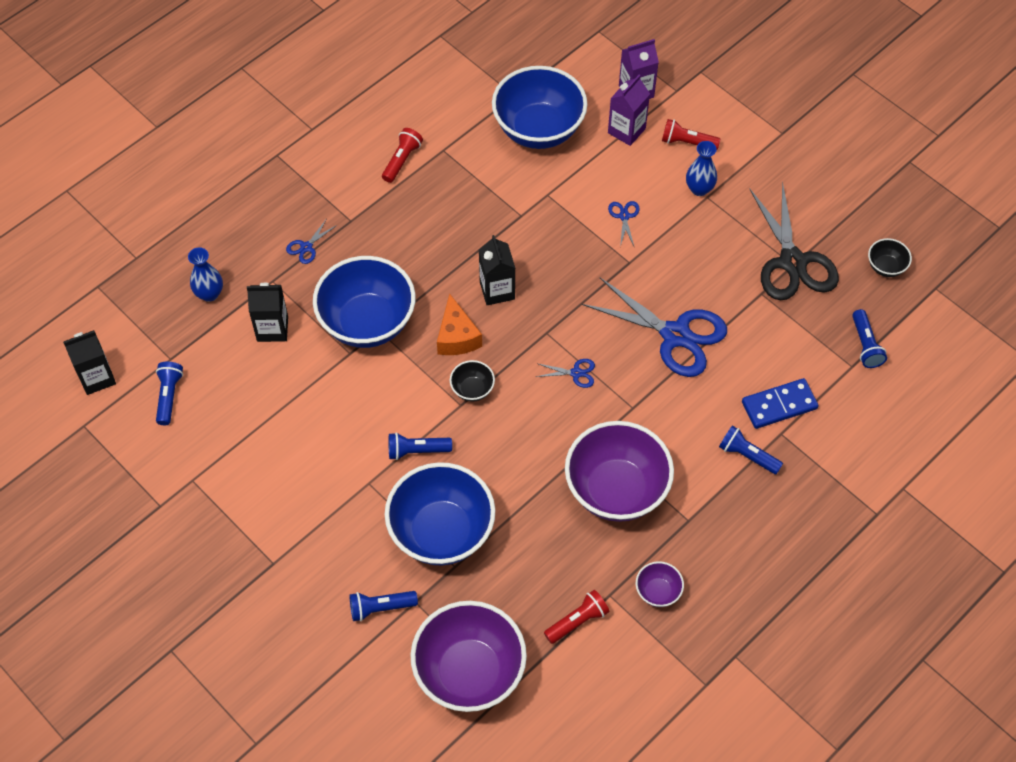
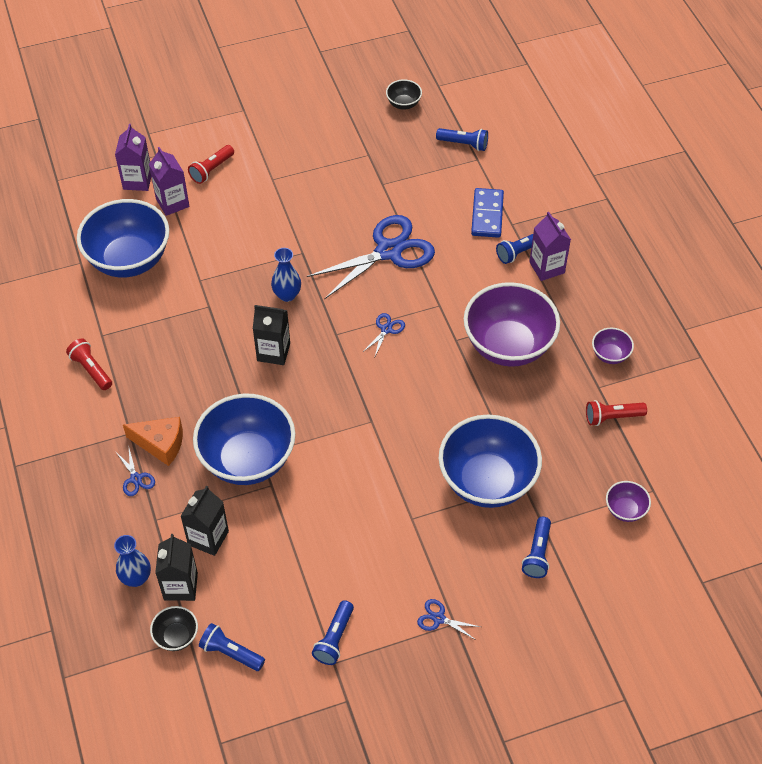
camera: 65 degrees left, 5 degrees down
black carton [63,330,116,395] -> black carton moved to [155,534,198,601]
blue flashlight [389,432,452,460] -> blue flashlight moved to [312,600,354,665]
purple bowl [410,601,527,712] -> purple bowl [606,481,651,522], size x0.44
orange cheese [437,294,482,355] -> orange cheese moved to [123,417,183,466]
black bowl [450,360,495,402] -> black bowl moved to [150,606,198,651]
red flashlight [544,590,610,644] -> red flashlight turned 90 degrees counterclockwise [586,400,647,426]
blue scissors [608,201,640,247] -> blue scissors moved to [417,599,480,640]
blue vase [686,141,717,196] -> blue vase moved to [271,248,301,302]
black scissors [749,181,839,301] -> none
none -> purple carton [529,212,571,281]

